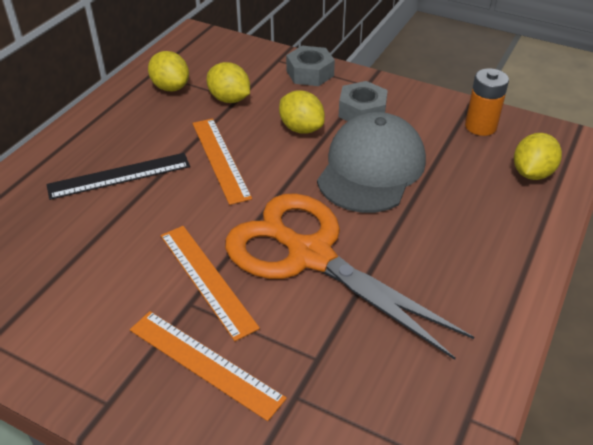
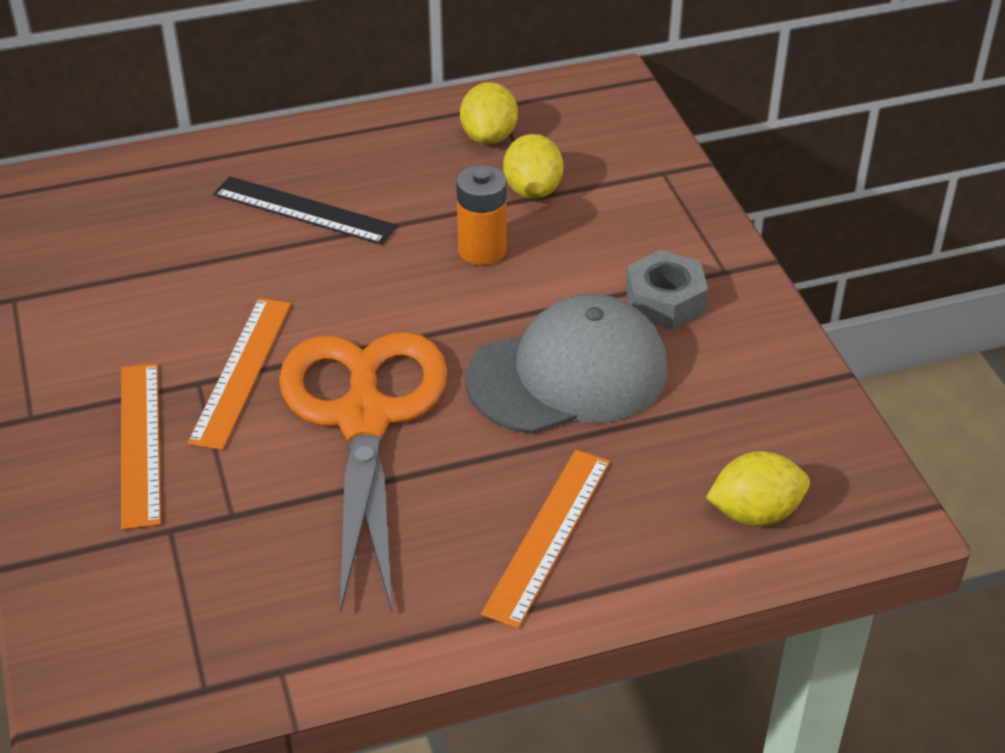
camera: 45 degrees right, 0 degrees up
orange ruler [192,118,252,205] -> orange ruler moved to [481,450,610,628]
yellow lemon [279,90,325,134] -> none
grey nut [286,46,335,86] -> none
orange battery [465,68,509,136] -> orange battery moved to [456,165,507,265]

